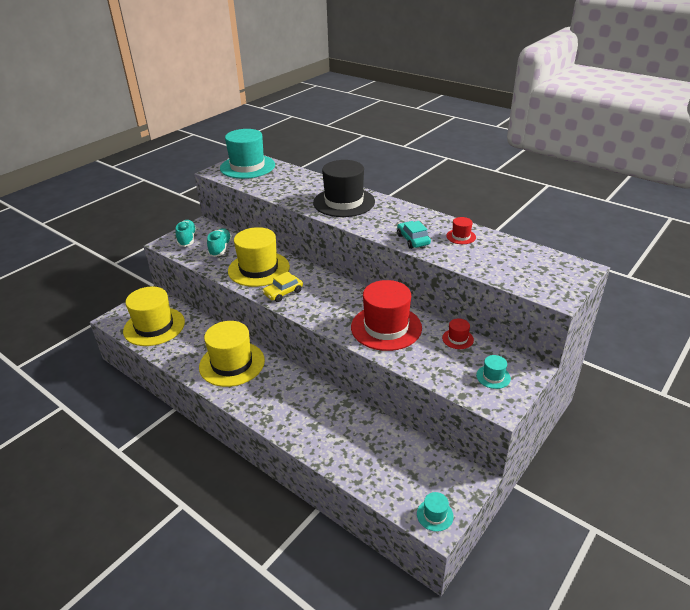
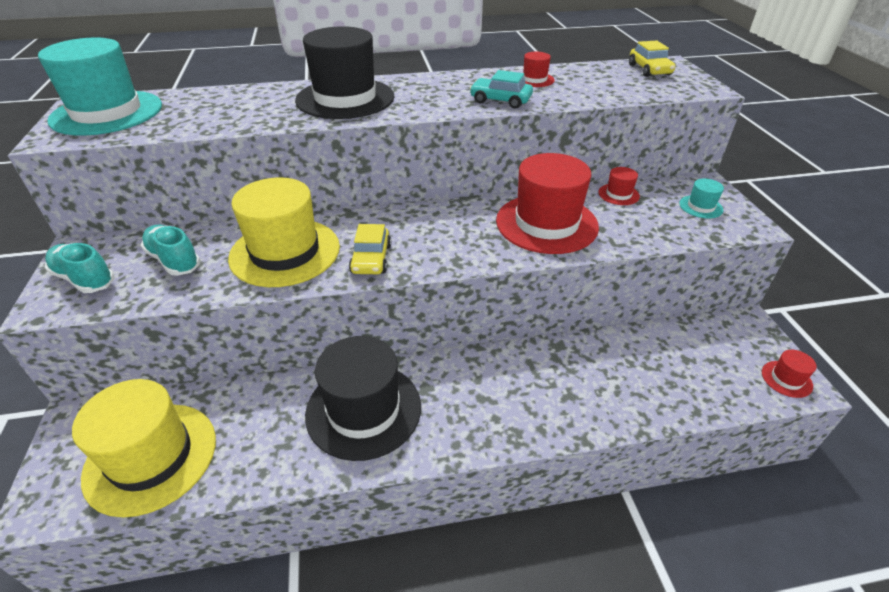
camera: 50 degrees left, 5 degrees up
yellow hat [199,321,265,387] -> black hat [305,336,421,461]
turquoise hat [417,492,454,532] -> red hat [762,350,817,398]
none -> yellow car [629,40,676,77]

